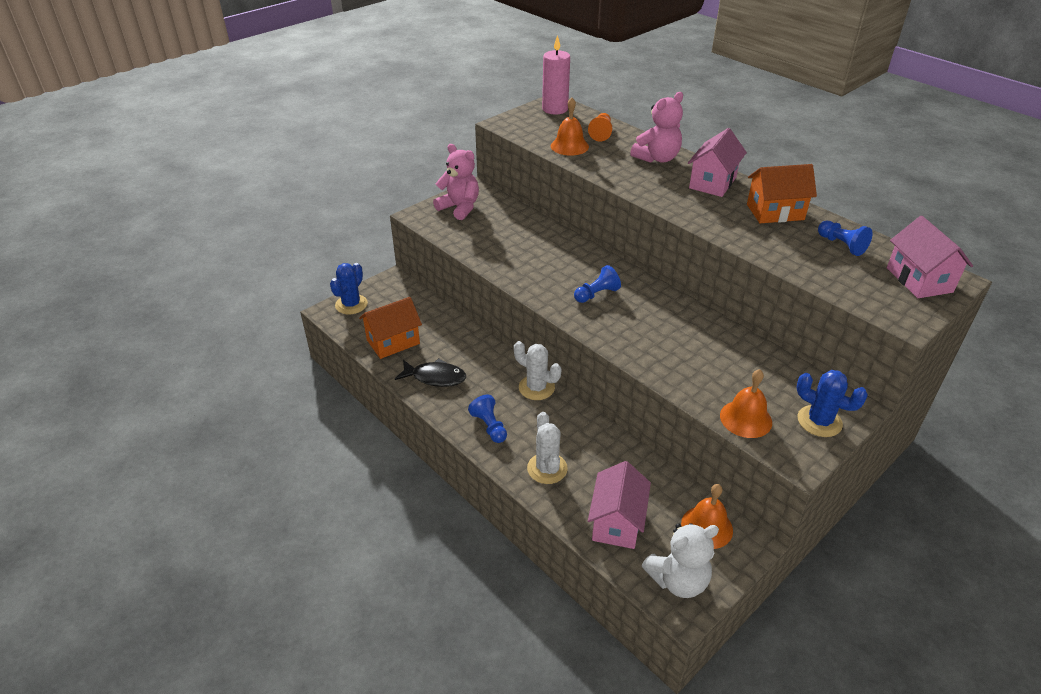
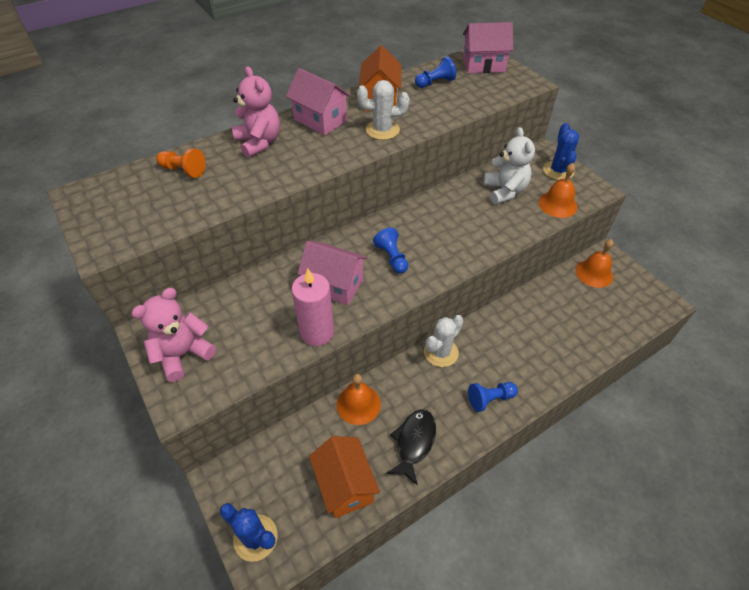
camera: 80 degrees left, 10 degrees up
white cactus [527,412,568,484] -> white cactus moved to [357,80,409,140]
pink candle [542,35,570,115] -> pink candle moved to [292,269,334,346]
orange bell [551,98,589,156] -> orange bell moved to [337,374,381,425]
pink house [588,461,651,549] -> pink house moved to [298,241,367,305]
white teddy bear [642,523,719,598] -> white teddy bear moved to [483,127,535,204]
blue cactus [796,370,868,437] -> blue cactus turned 45 degrees counterclockwise [543,123,579,180]

